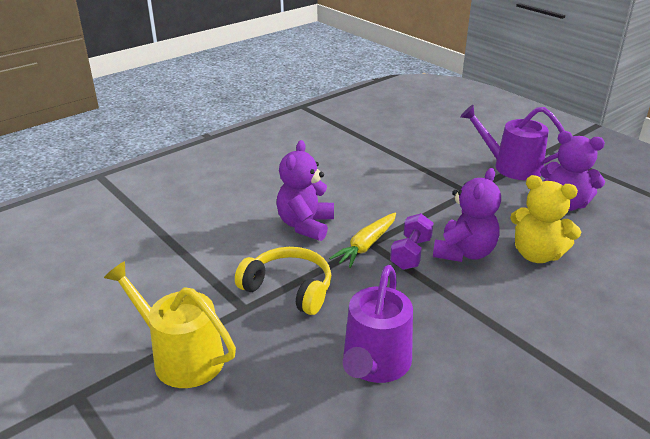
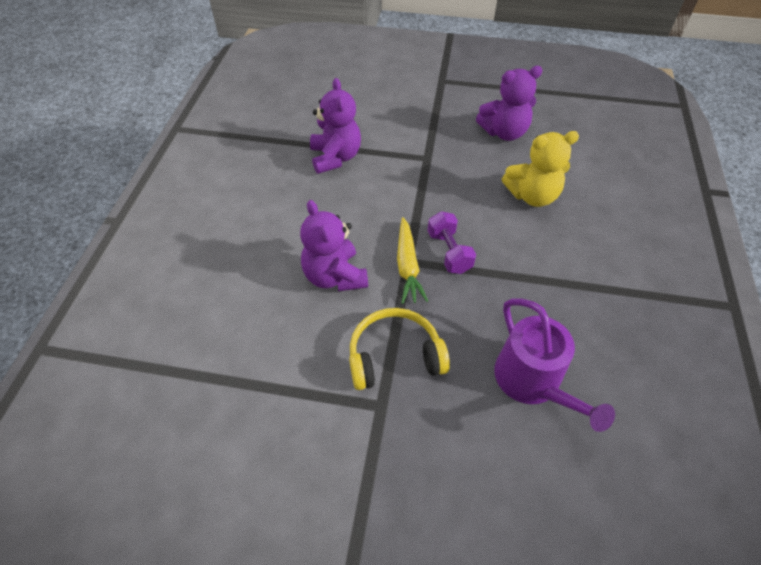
camera: 40 degrees left, 20 degrees up
yellow watering can [104,261,236,388] -> none
purple teddy bear [433,168,501,262] -> purple teddy bear moved to [310,78,361,174]
purple watering can [460,105,565,180] -> none

